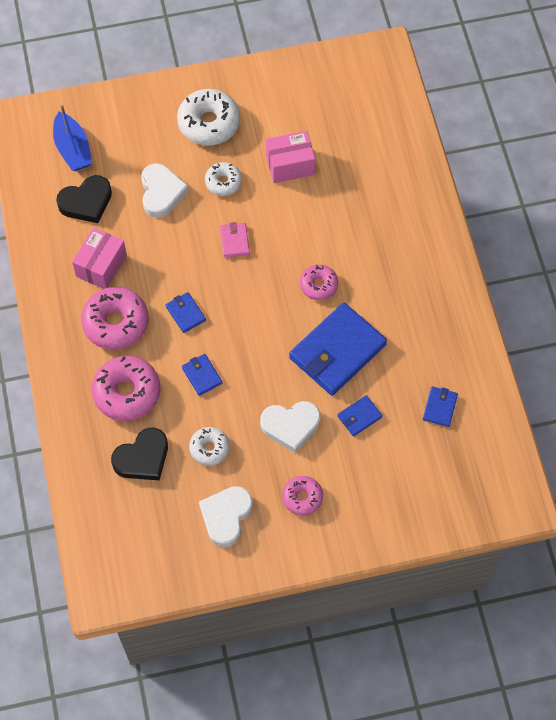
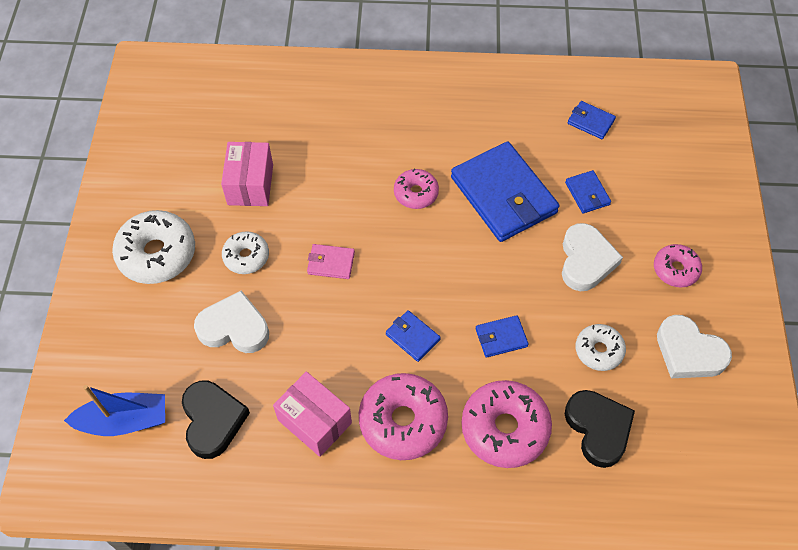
camera: 75 degrees left, 5 degrees down
blue wallet [166,292,206,333] -> blue wallet turned 60 degrees clockwise [386,310,441,362]

